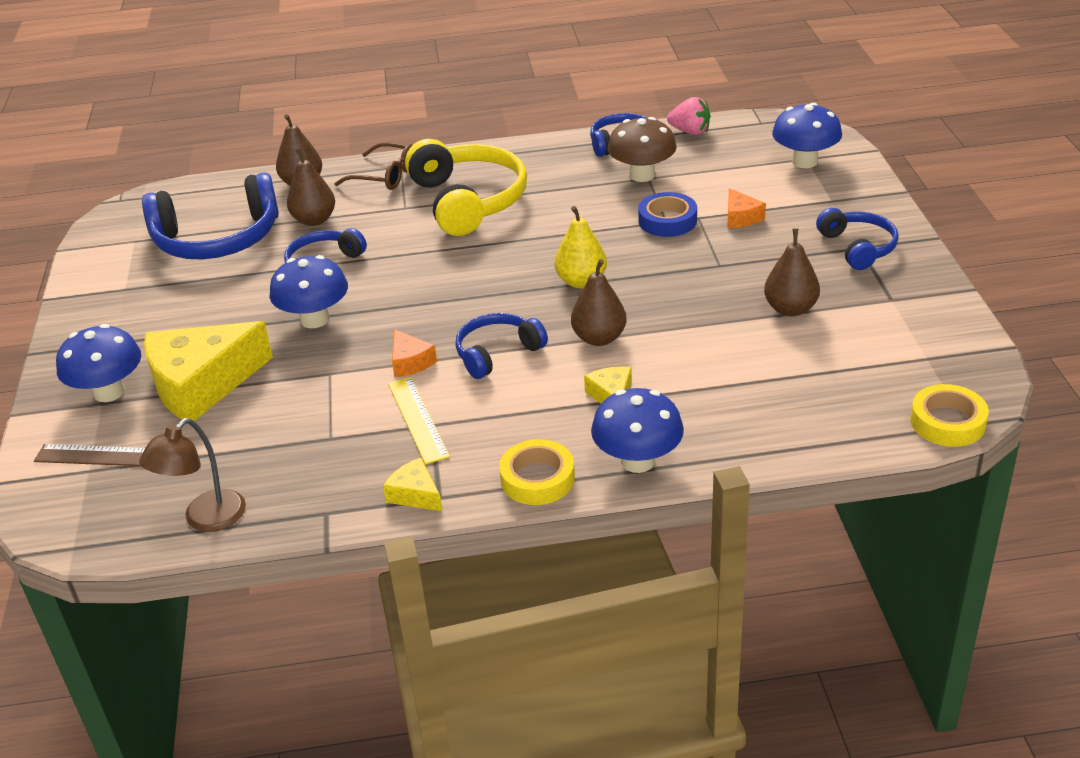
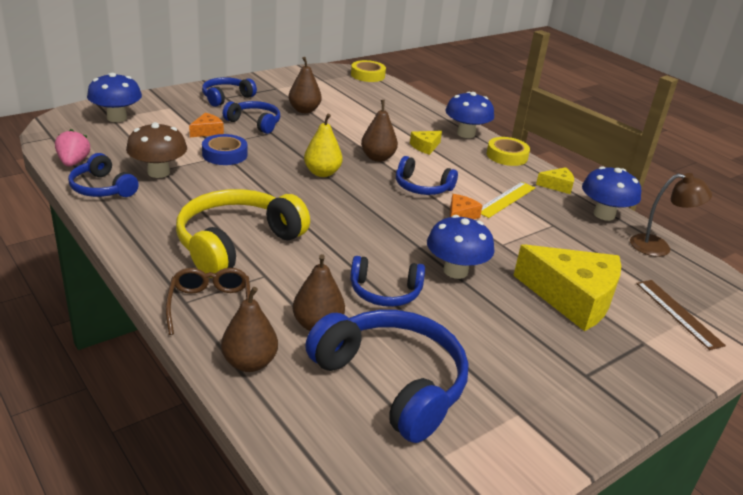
camera: 125 degrees left, 5 degrees down
blue mushroom [56,324,141,402] -> blue mushroom moved to [582,166,641,221]
yellow cheese [383,458,442,511] -> yellow cheese turned 105 degrees counterclockwise [536,167,574,194]
none -> blue headphones [223,101,280,134]

